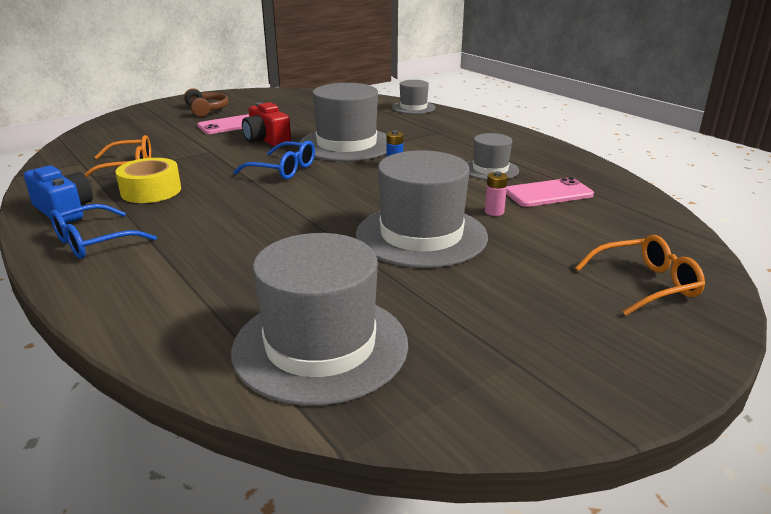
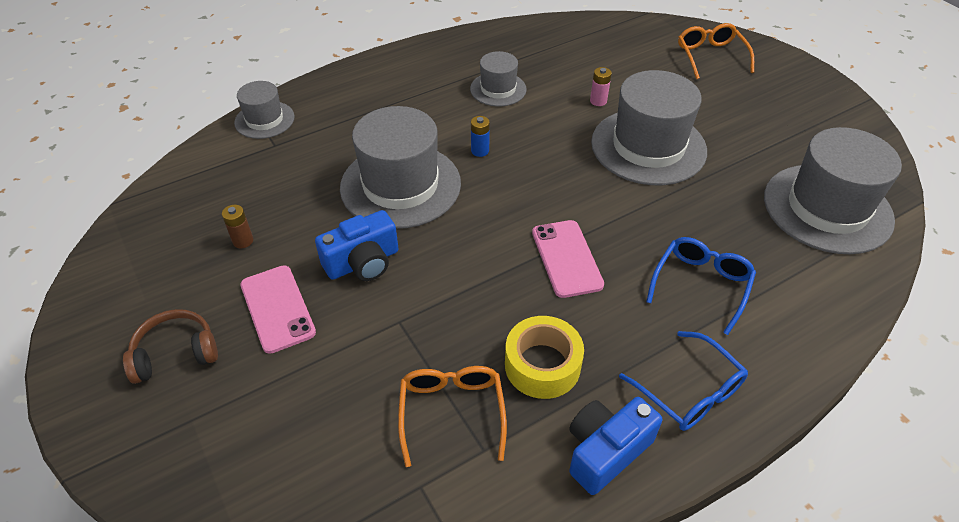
camera: 85 degrees left, 20 degrees up
blue glasses [233,141,315,179] -> blue glasses moved to [646,237,756,335]
red camera [242,102,291,147] -> blue camera [315,210,399,281]
pink phone [506,177,594,207] -> pink phone moved to [532,220,604,298]
none -> brown battery [222,205,253,248]

